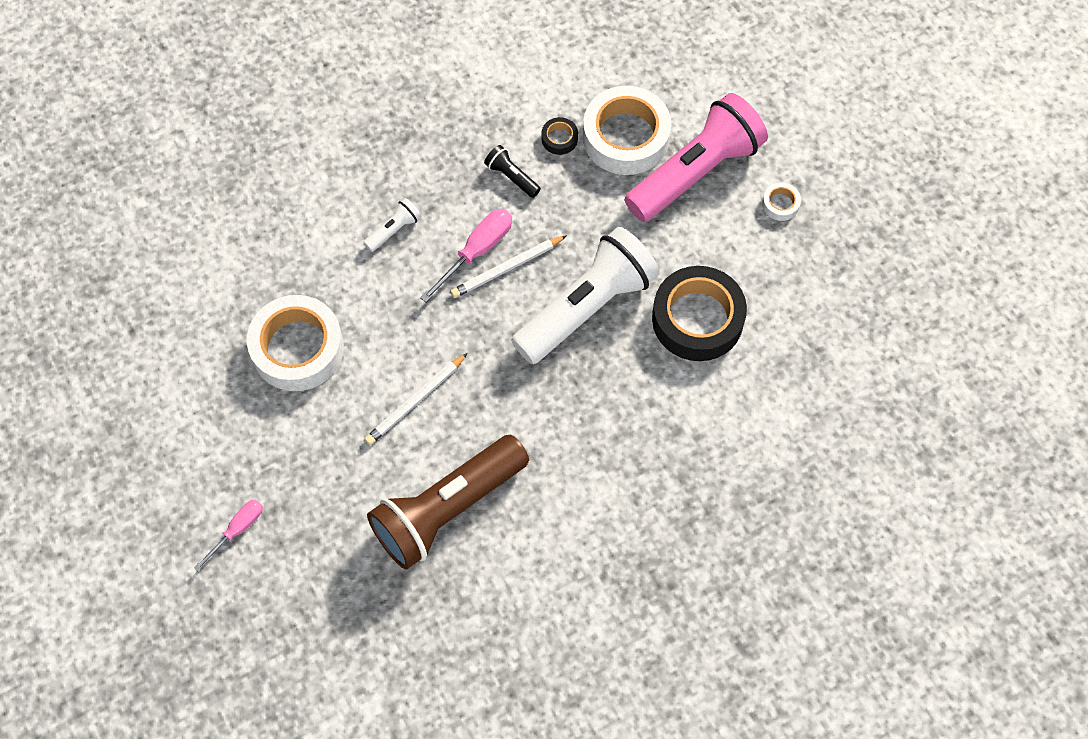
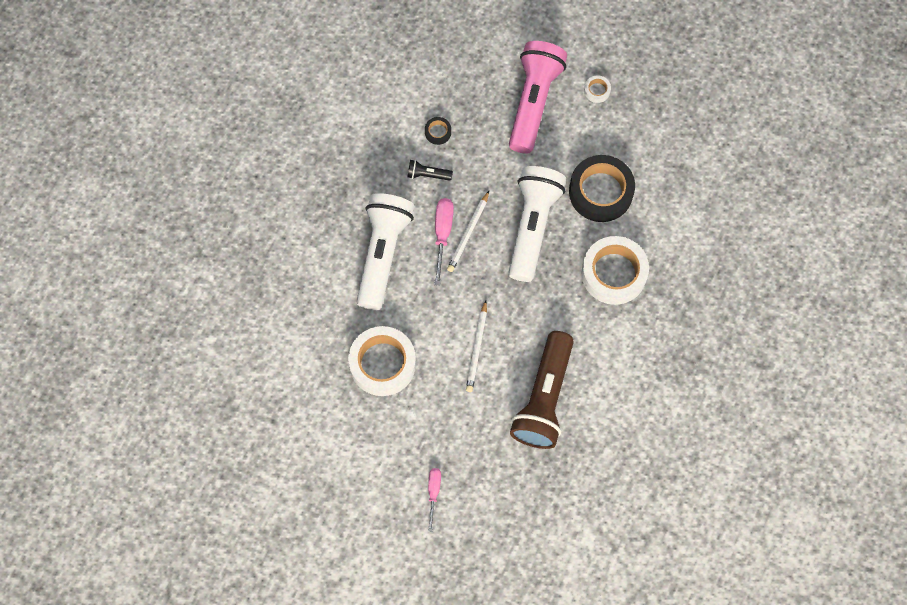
camera: 35 degrees left, 5 degrees up
white flashlight [363,198,422,252] -> white flashlight [357,193,414,310], size x2.48
white tape [583,86,671,175] -> white tape moved to [581,236,649,305]

